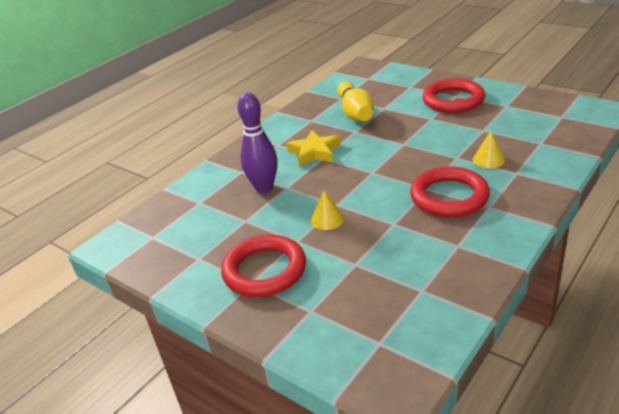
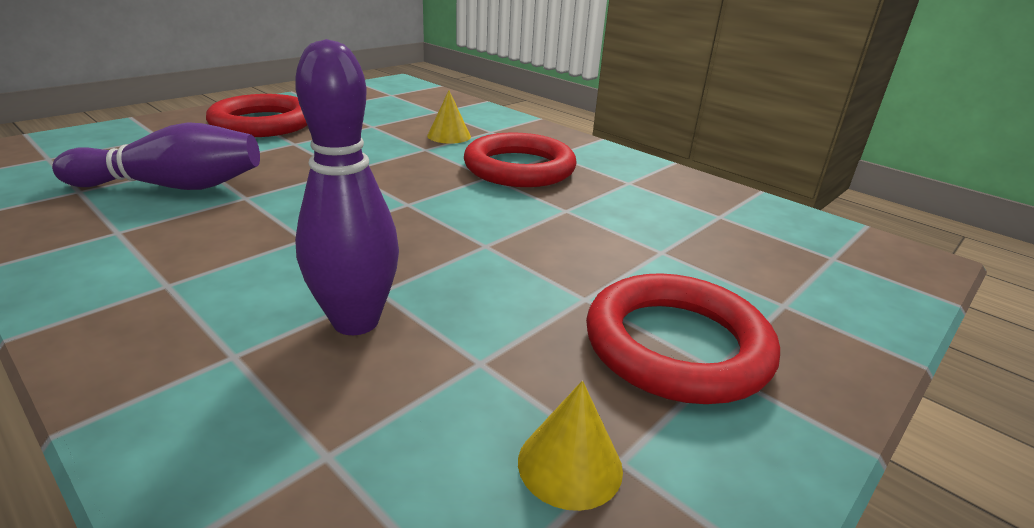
camera: 90 degrees left, 5 degrees down
yellow star [286,130,341,167] -> none
yellow cone [311,190,344,230] -> yellow cone moved to [518,381,623,511]
yellow bowling pin [337,82,374,121] -> purple bowling pin [52,122,260,190]

